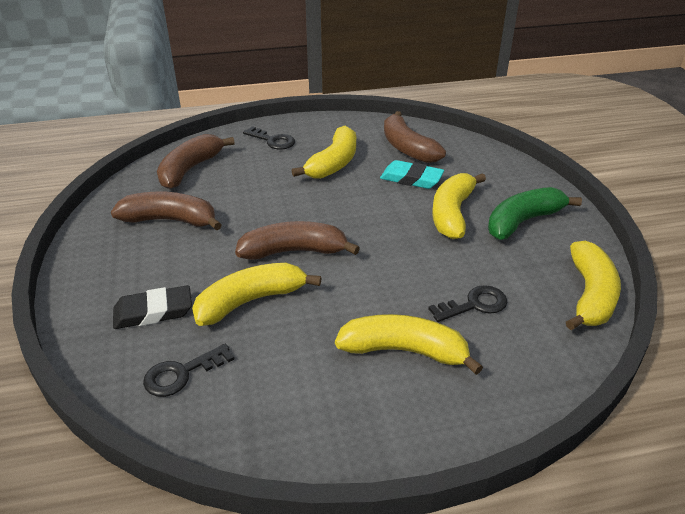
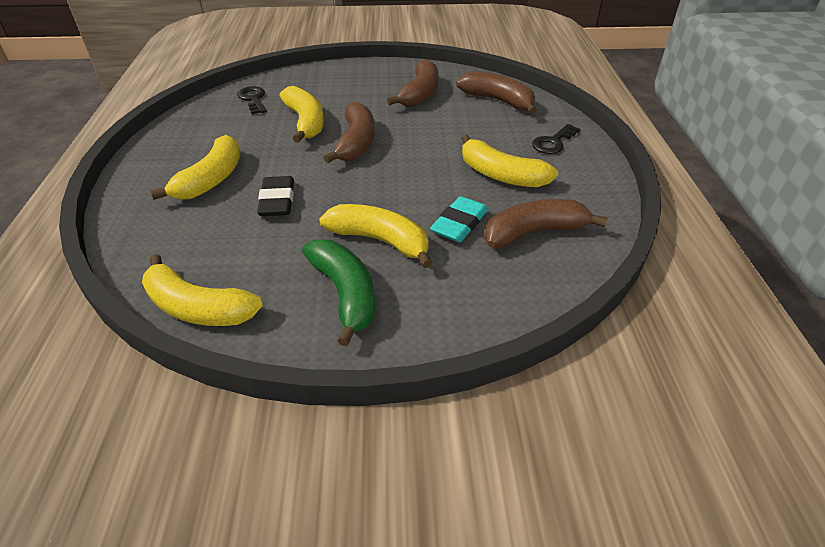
camera: 100 degrees right, 5 degrees up
black eraser [113,285,192,329] -> black eraser moved to [257,176,294,216]
black key [428,285,507,322] -> none

